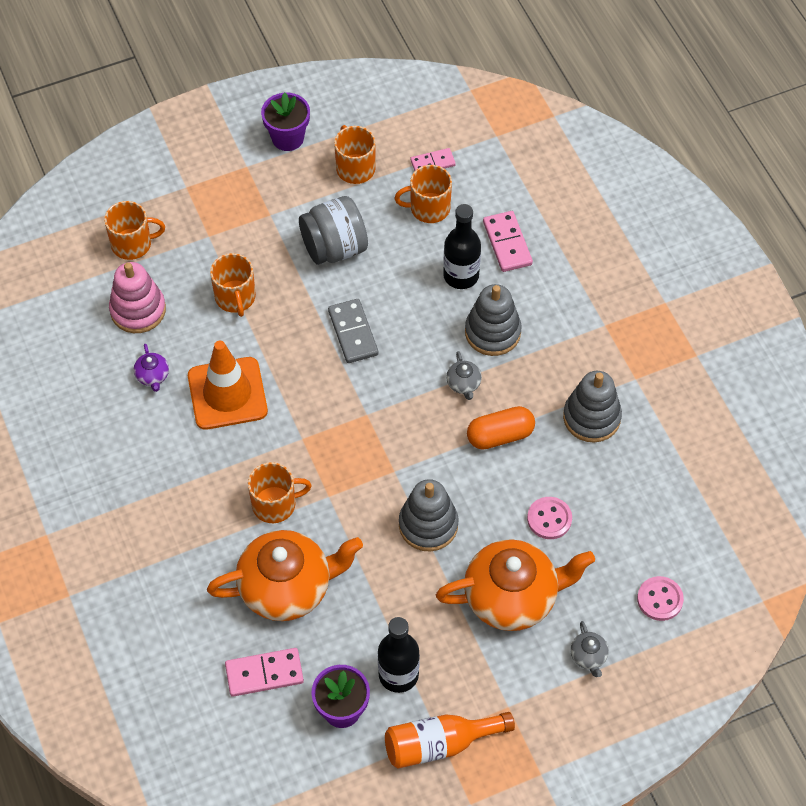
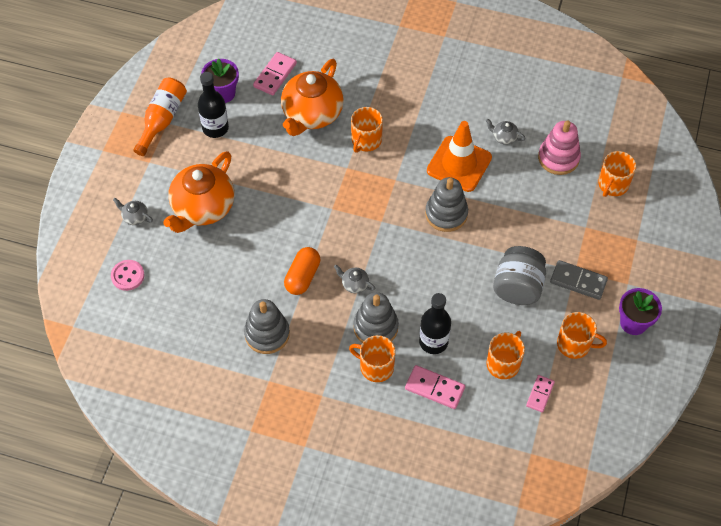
camera: 130 degrees right, 0 degrees up
purple teapot [134,344,169,392] -> grey teapot [486,119,526,145]
orange mug [210,253,256,317] -> orange mug moved to [349,335,396,382]
grey domino [328,299,378,363] -> grey domino moved to [550,260,608,300]
grey stacking toy [399,479,459,552] -> grey stacking toy moved to [425,177,468,232]
pink button [527,497,572,539] -> none

